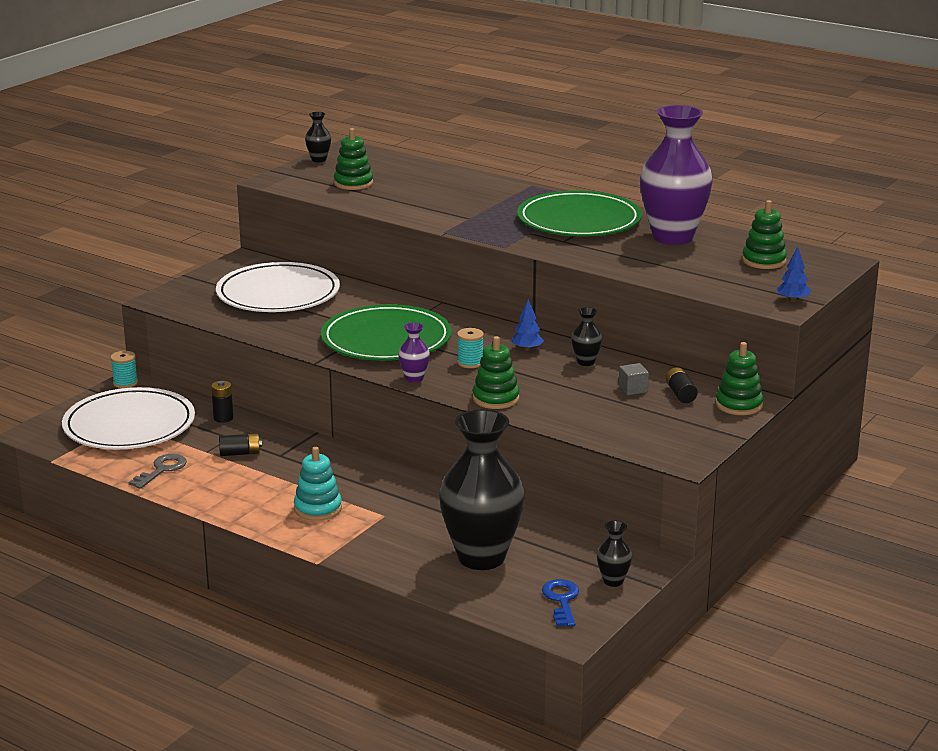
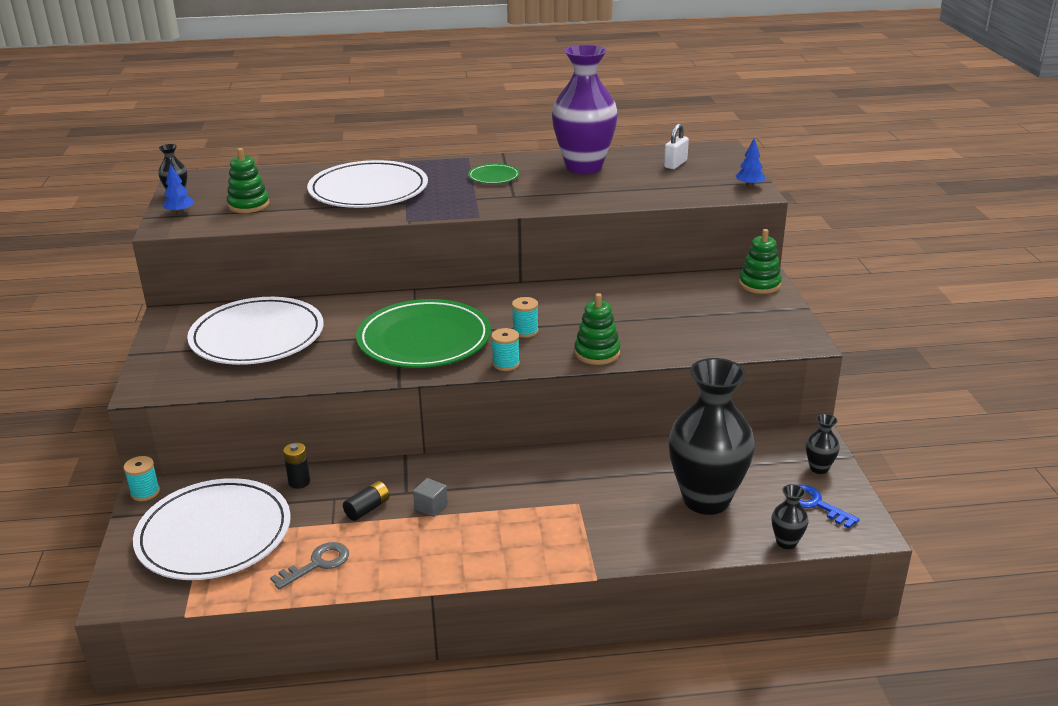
camera: 40 degrees left, 5 degrees up
grey key [129,454,187,489] -> grey key turned 60 degrees clockwise [270,542,349,590]
turquoise stacking toy [294,447,342,521] -> none
purple vase [398,323,430,383] -> turquoise spool [491,328,520,371]
blue tree [512,299,544,351] -> blue tree moved to [162,164,194,214]
green plate [517,190,642,237] -> green plate [468,164,520,184], size x0.44
black vase [571,307,602,366] -> black vase moved to [772,484,809,549]
grey cube [619,363,649,395] -> grey cube moved to [413,478,448,517]
black battery [666,367,698,403] -> none
green stacking toy [742,200,787,269] -> white padlock [664,124,689,169]
none -> white plate [307,160,428,208]

